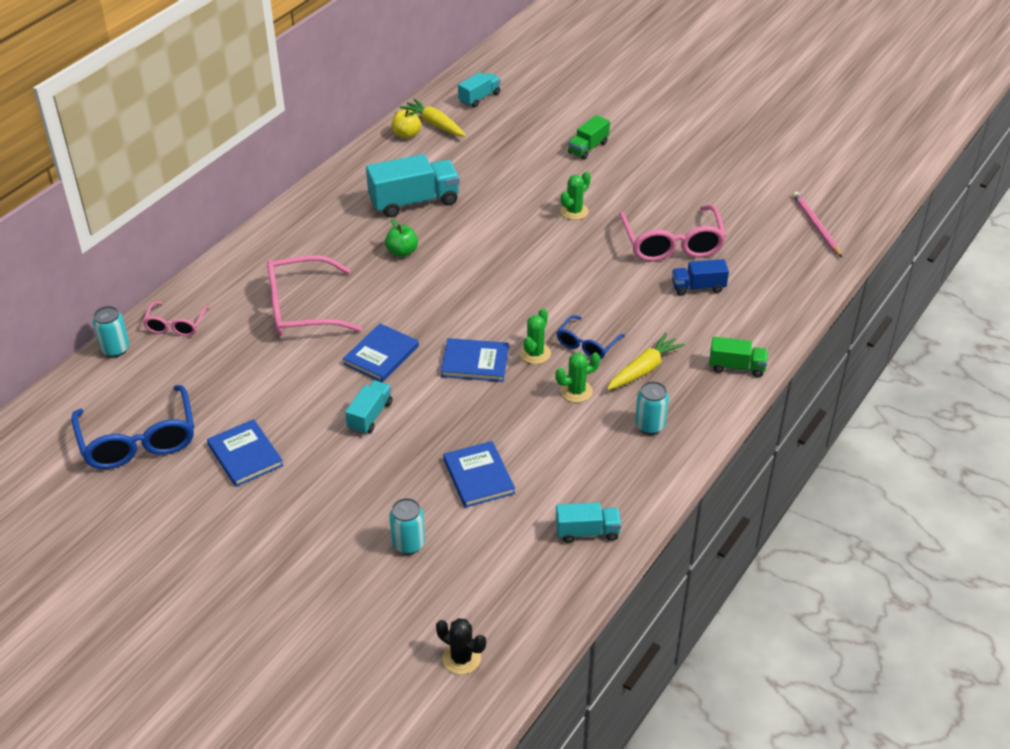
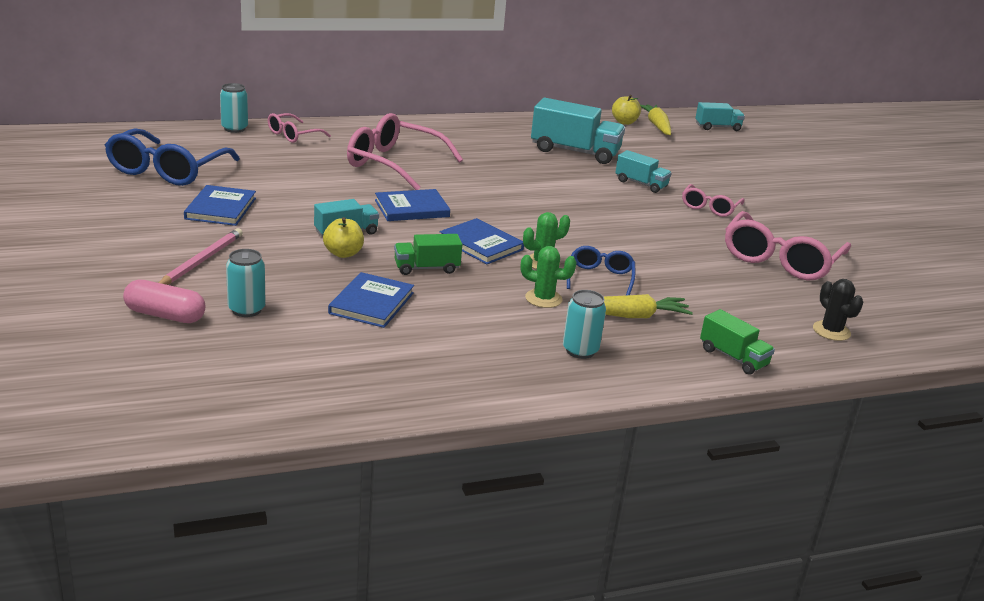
camera: 35 degrees right, 15 degrees down
green apple [385,219,418,257] -> none
black cactus [436,618,486,674] -> black cactus moved to [813,279,863,341]
turquoise truck [556,502,621,543] -> turquoise truck moved to [615,150,672,193]
blue glasses [557,315,625,359] -> blue glasses turned 120 degrees clockwise [567,246,635,295]
green cactus [561,172,591,220] -> pink glasses [682,184,745,217]
green truck [568,115,610,160] -> green truck moved to [394,234,462,275]
blue truck [672,259,729,296] -> none
pink pencil [793,192,842,258] -> pink pencil moved to [159,228,243,285]
none -> pink capsule [123,280,205,323]
none -> yellow apple [323,217,364,258]

